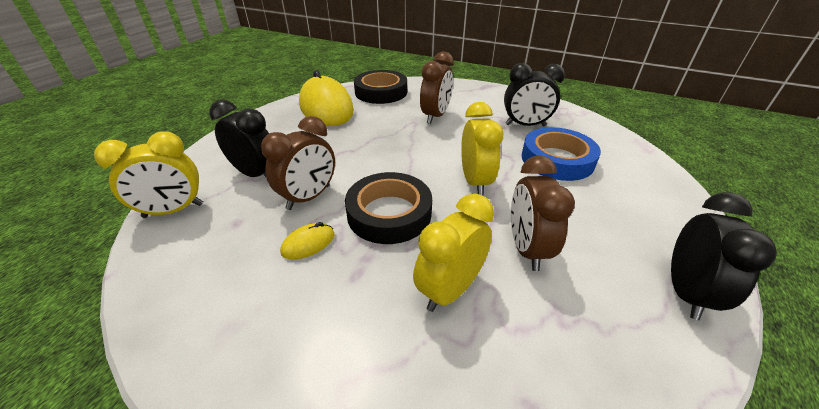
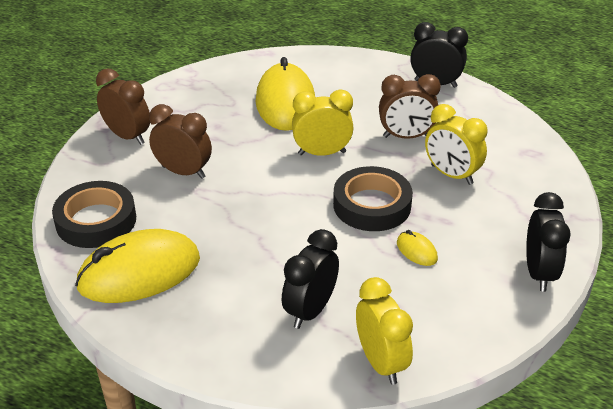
camera: 90 degrees left, 0 degrees up
brown clock [261,116,335,210] -> brown clock moved to [96,68,150,145]
black clock [504,63,565,126] -> black clock moved to [526,192,571,292]
blue tape [522,127,601,181] -> yellow mouse [256,57,315,131]

